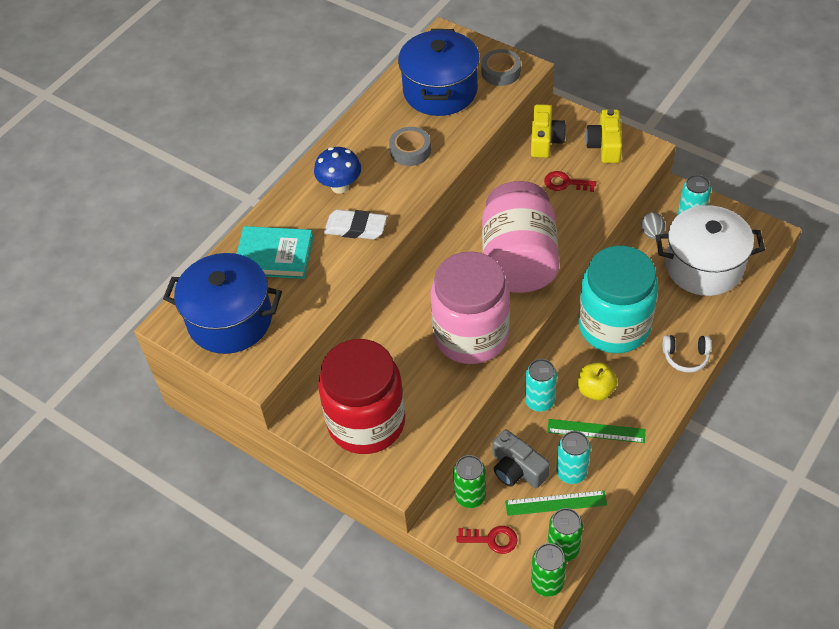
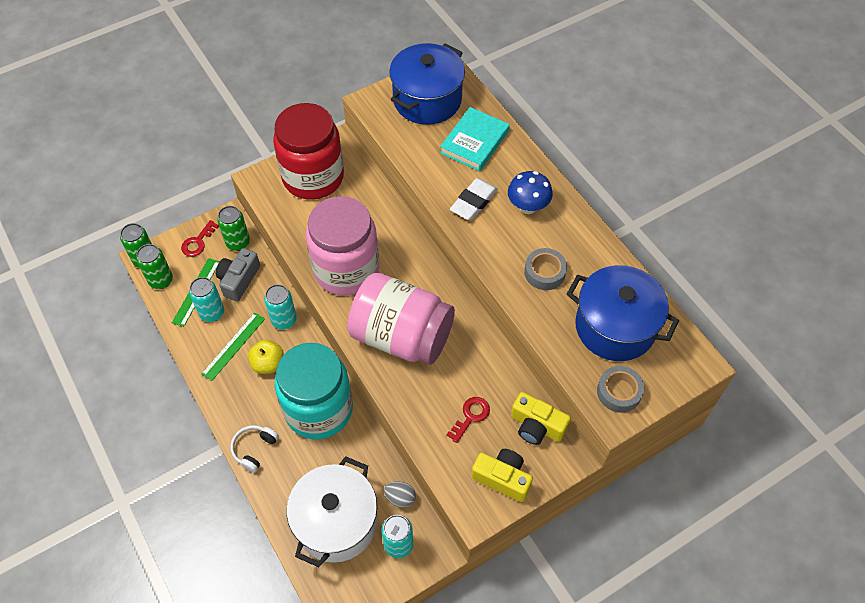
camera: 110 degrees right, 5 degrees up
grey camera [492,429,550,488] -> grey camera turned 45 degrees counterclockwise [216,248,260,302]

